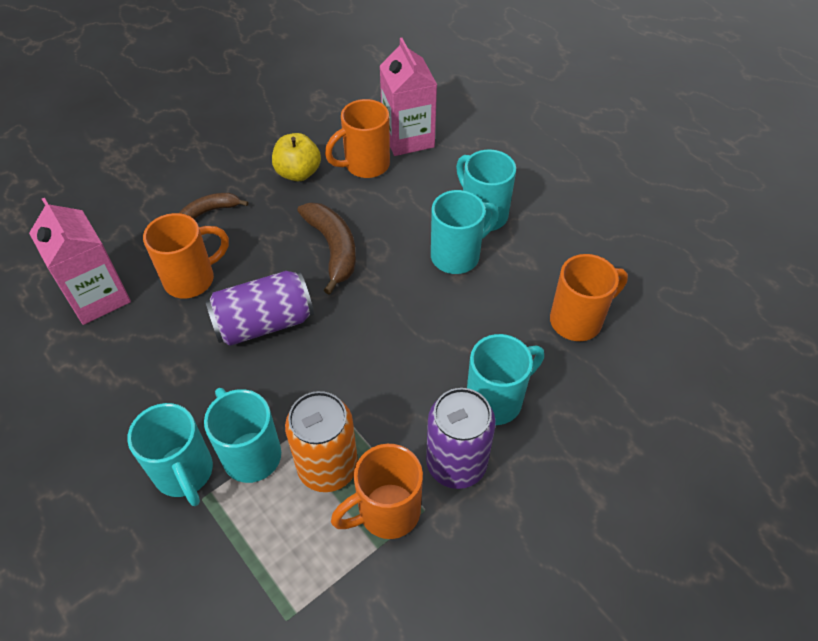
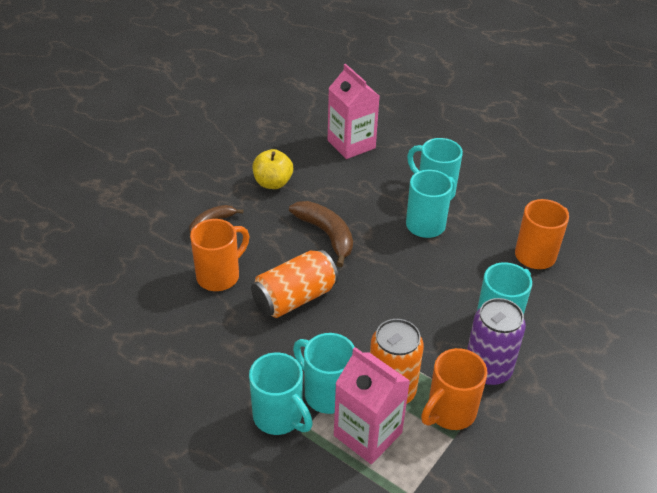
camera: 15 degrees left, 10 degrees down
pink carton [29,198,131,325] -> pink carton moved to [334,347,410,464]
purple can [205,271,314,346] -> orange can [251,250,338,318]
orange mug [325,99,390,178] -> none

